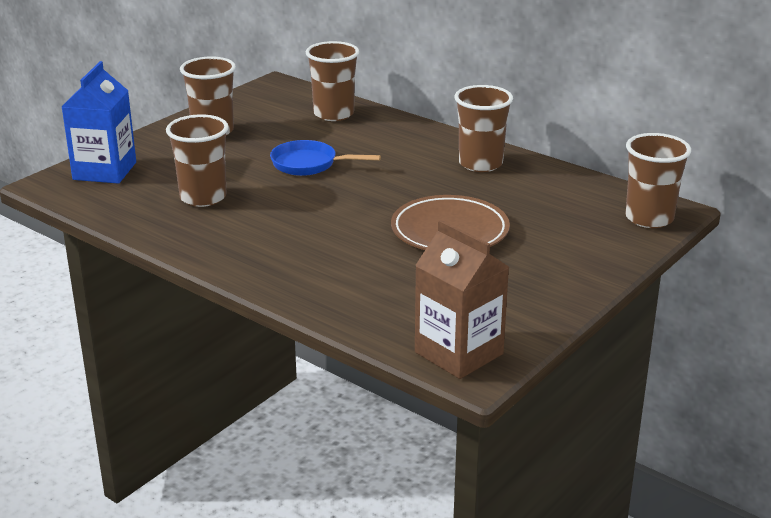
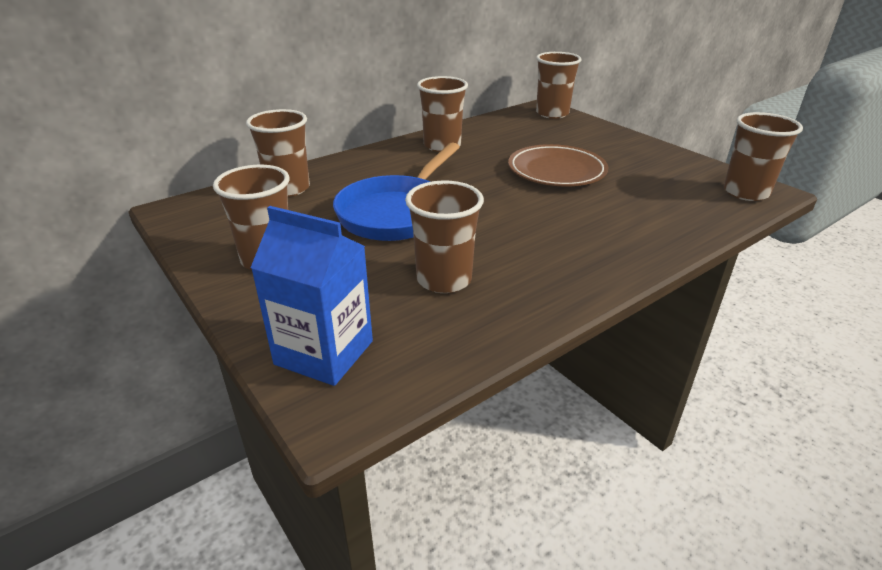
camera: 75 degrees left, 5 degrees up
blue pan [270,140,381,176] -> blue pan [333,142,460,241], size x1.63
brown carton [415,220,509,379] -> brown cup [724,112,803,201]

